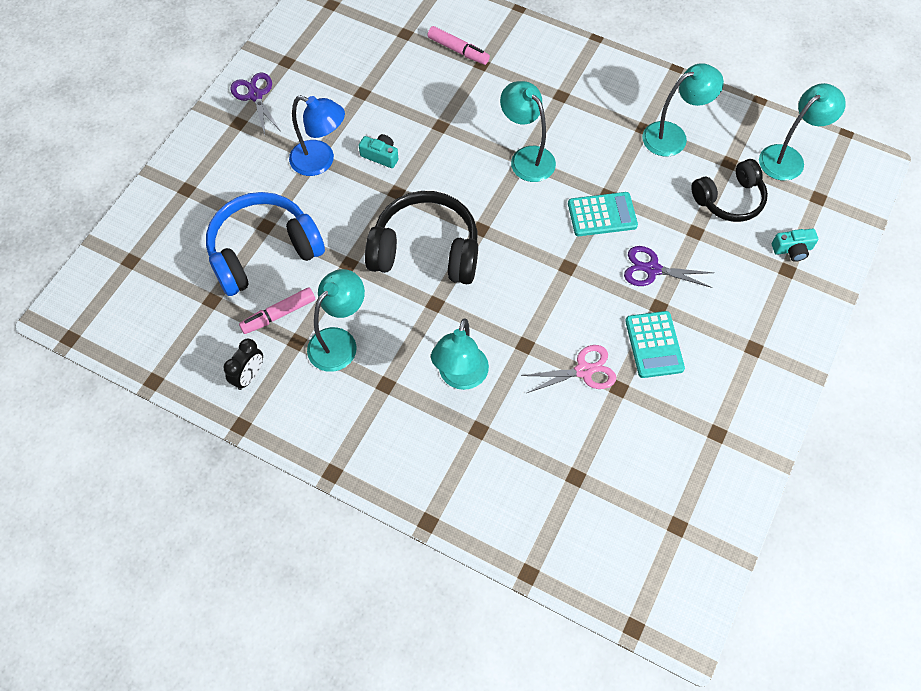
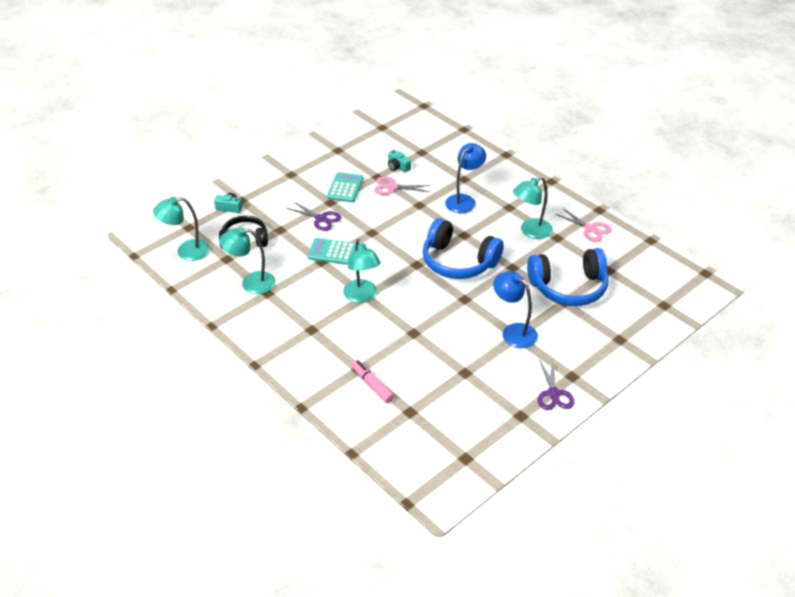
camera: 160 degrees left, 20 degrees down
black clock [223,339,263,390] -> pink scissors [555,208,611,242]
pink marker [239,287,315,334] -> none
turquoise camera [359,134,398,168] -> turquoise camera moved to [388,150,411,172]
black headphones [365,191,478,284] -> blue headphones [423,218,504,279]
turquoise lamp [431,319,489,390] -> blue lamp [445,143,486,213]

